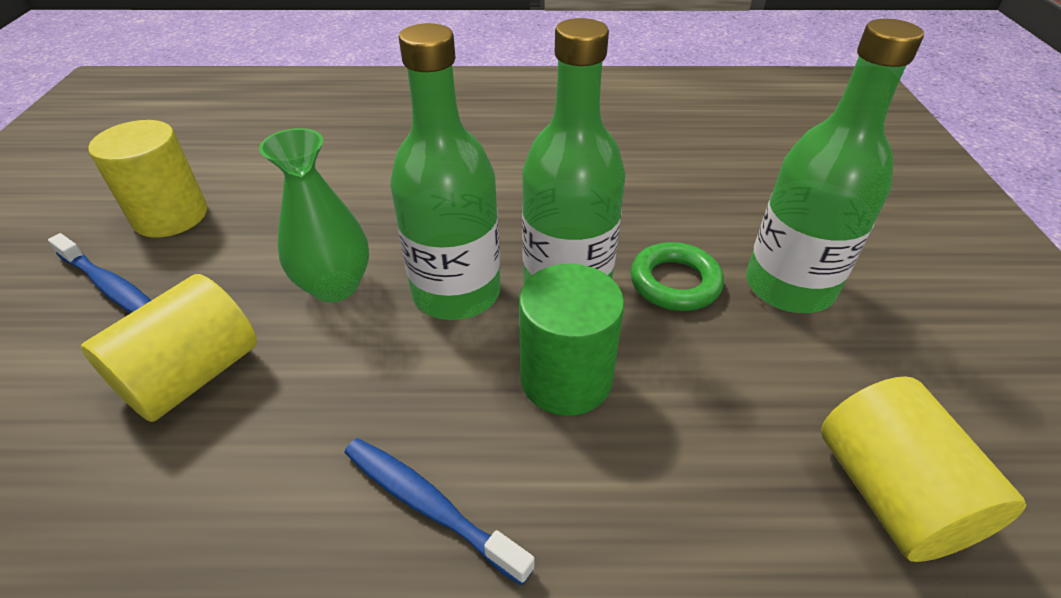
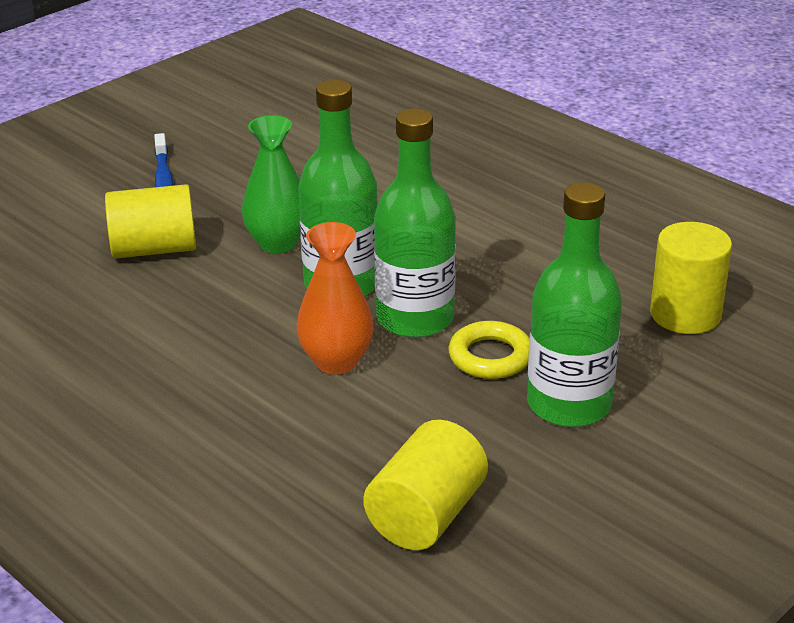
camera: 45 degrees right, 10 degrees down
yellow cylinder [88,120,207,238] -> yellow cylinder moved to [650,222,732,334]
blue toothbrush [344,438,535,585] -> none
green cylinder [519,264,624,416] -> orange vase [297,222,373,374]
green ring [630,242,724,311] -> yellow ring [449,321,530,379]

